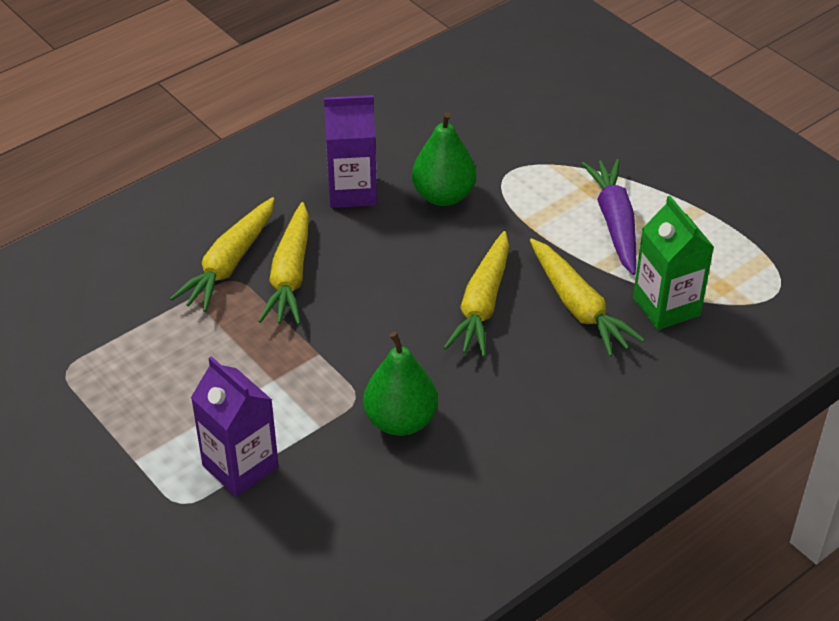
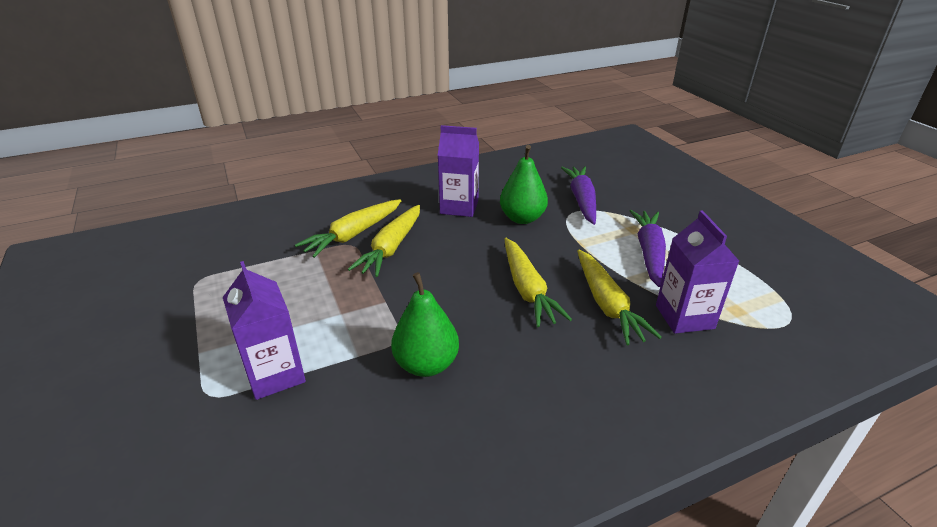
camera: 15 degrees right, 10 degrees down
yellow carrot [444,231,509,357] -> yellow carrot turned 45 degrees counterclockwise [504,238,572,327]
green carton [633,196,714,330] -> purple carton [656,210,739,334]
none -> purple carrot [561,166,596,225]

